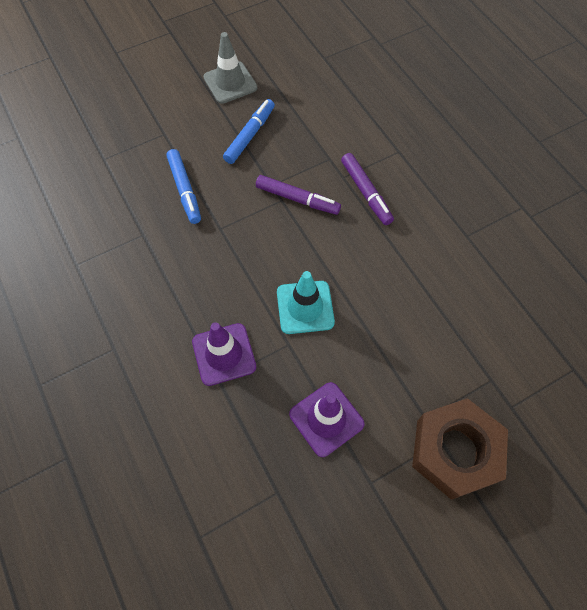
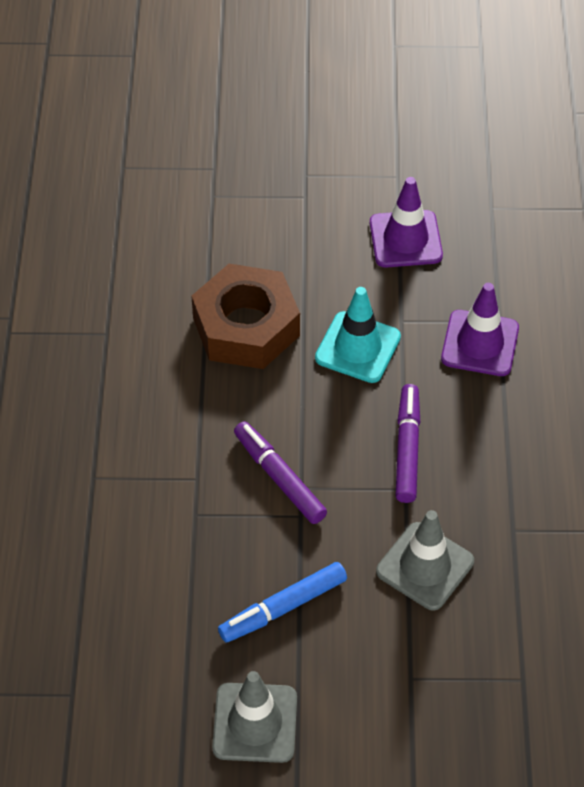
camera: 150 degrees left, 10 degrees down
blue marker [166,149,201,224] -> grey traffic cone [376,510,474,610]
purple marker [341,153,394,225] -> purple marker moved to [396,384,420,503]
brown nut [412,398,508,500] -> brown nut moved to [191,264,300,369]

